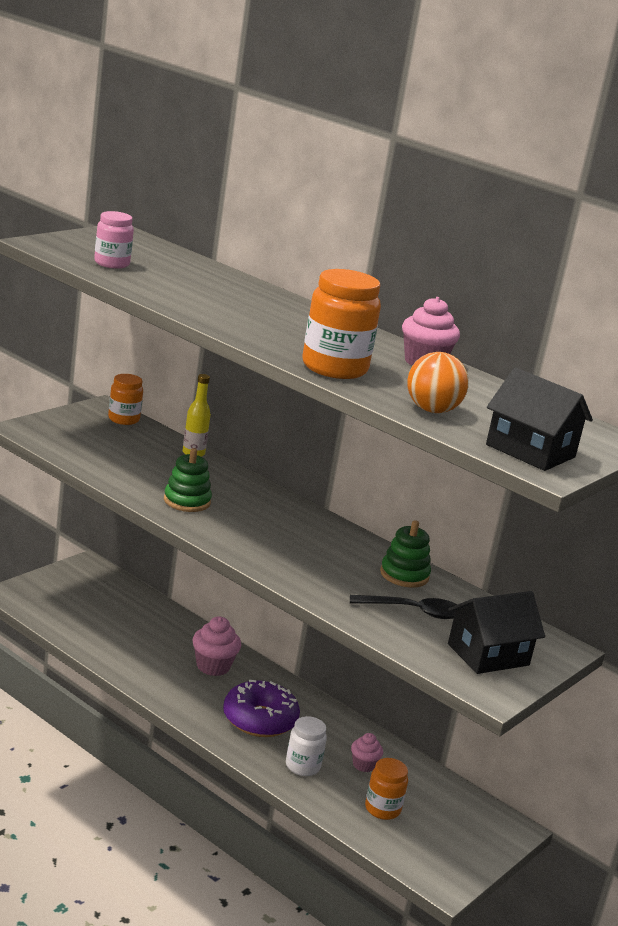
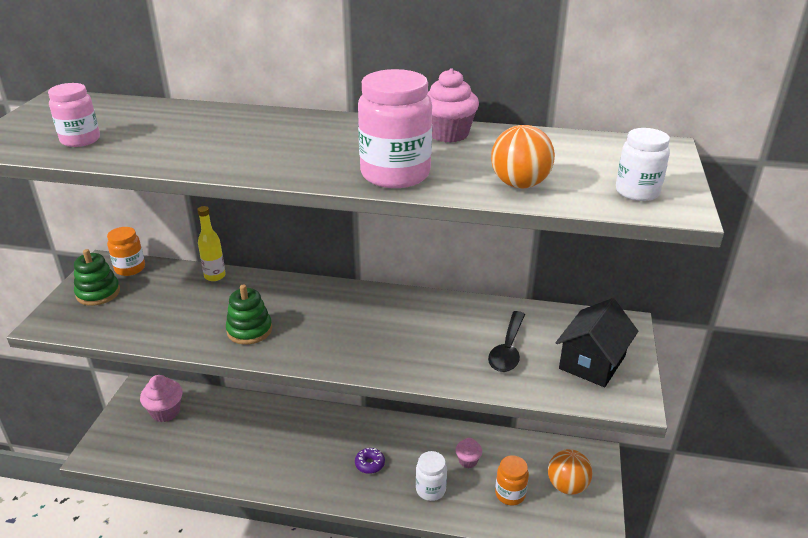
camera: 25 degrees left, 10 degrees up
pink cupcake [193,616,241,676] -> pink cupcake moved to [140,375,182,422]
purple donut [223,680,300,737] -> purple donut [355,448,385,474], size x0.46
orange jar [303,269,381,379] -> pink jar [358,69,432,188]
black spoon [350,595,458,619] -> black spoon turned 135 degrees clockwise [488,311,525,372]
green stacking toy [380,520,431,588] -> green stacking toy moved to [74,249,120,306]
black house [486,367,593,471] -> white jar [616,128,670,201]
none -> orange ball [548,449,592,495]

